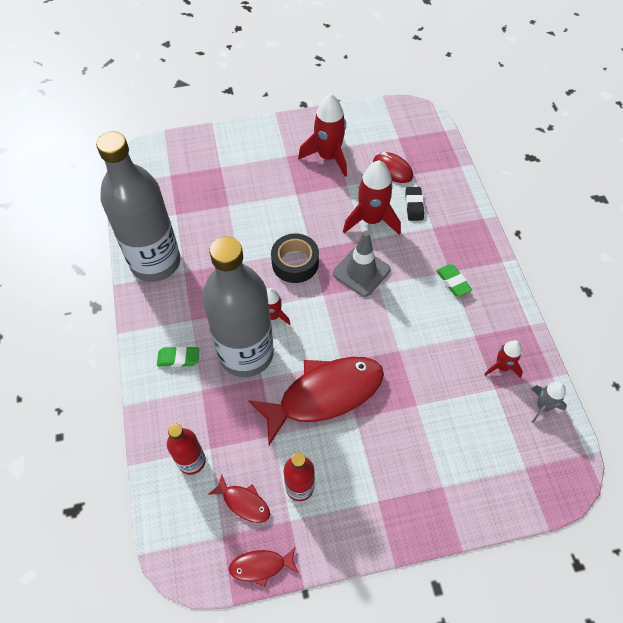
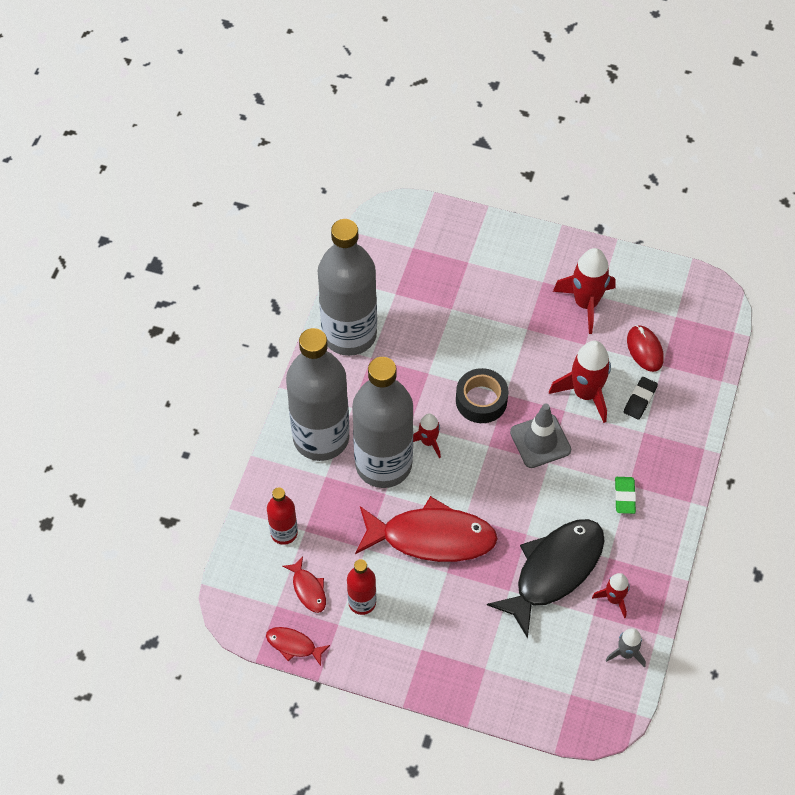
camera: 30 degrees right, 0 degrees up
green eraser [157,346,199,367] -> grey bottle [286,328,350,461]
none -> black fish [487,519,605,639]

